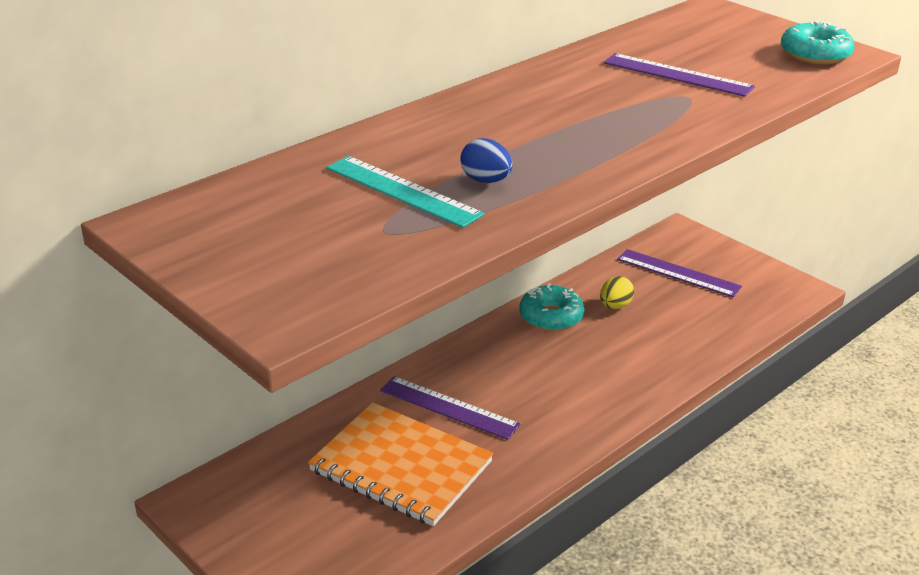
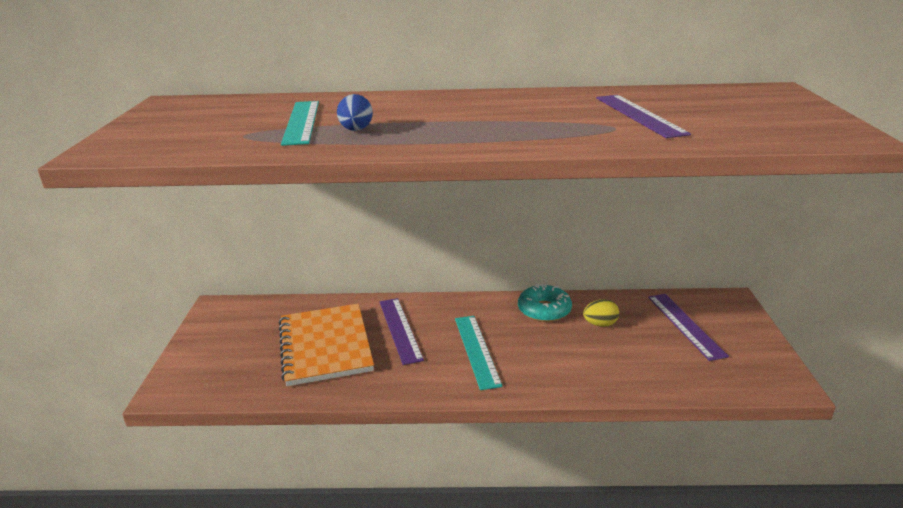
camera: 45 degrees right, 5 degrees down
turquoise donut [781,21,855,64] -> none
none -> turquoise ruler [455,316,503,390]

